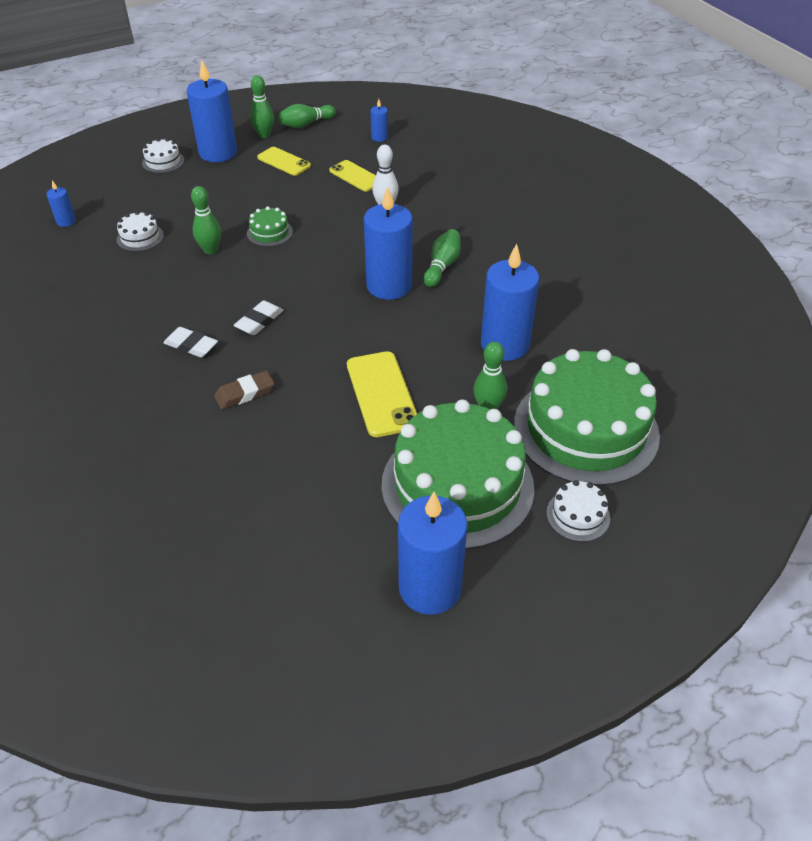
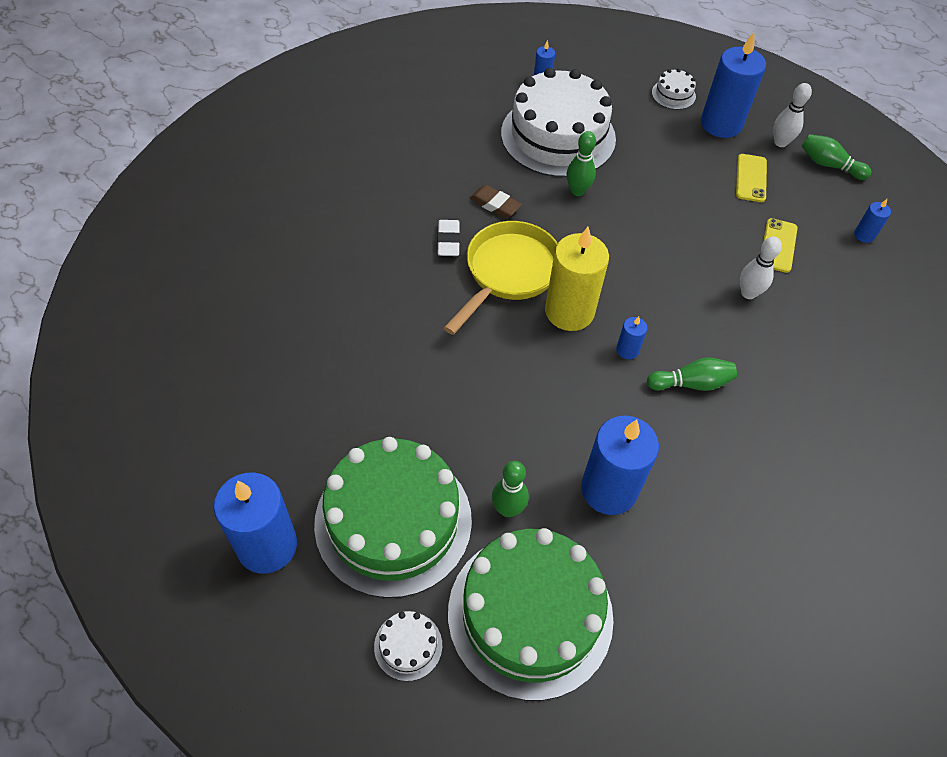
camera: 60 degrees right, 10 degrees up
white cake [117,211,164,252] -> white cake [501,68,616,177], size x2.49
brown eraser [214,371,274,410] -> brown eraser moved to [469,185,522,218]
white eraser [234,300,283,335] -> yellow pan [444,221,558,335]
green cake [247,206,293,247] -> none
green bowling pin [250,75,274,138] -> white bowling pin [774,83,812,147]
yellow phone [347,351,417,437] -> none
blue candle [364,186,413,300] -> blue candle [616,316,647,359], size x0.45
none -> yellow candle [545,227,609,331]

